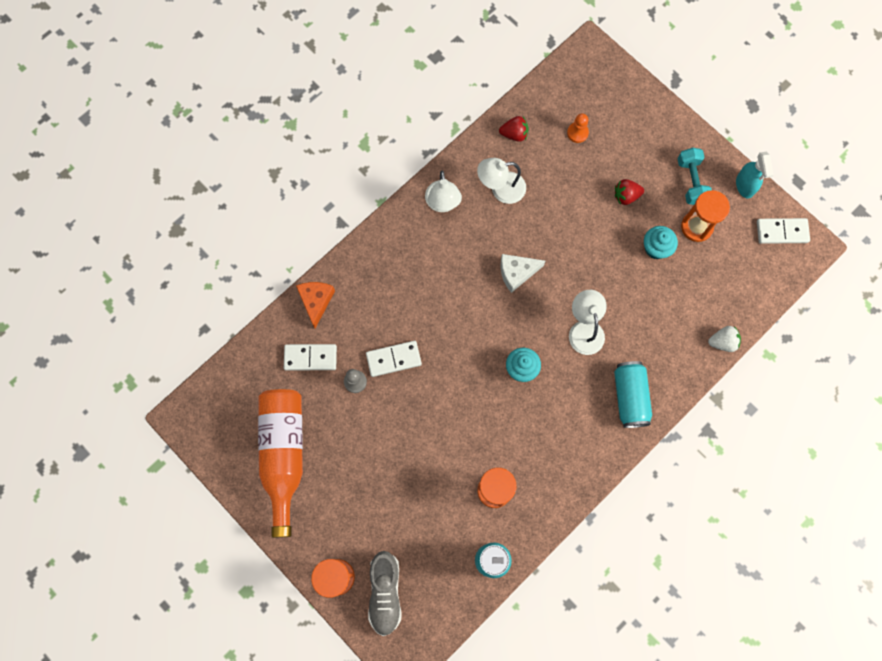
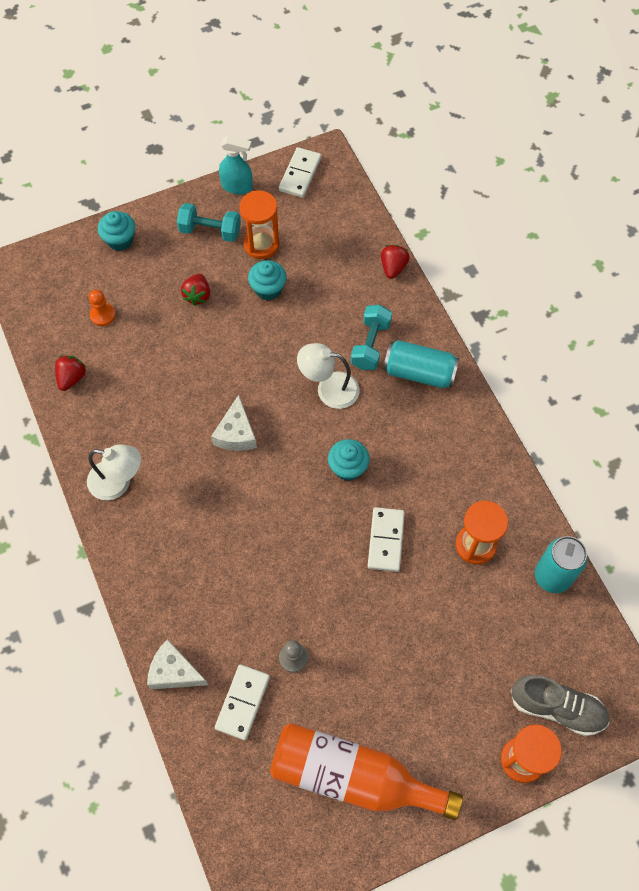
camera: 70 degrees left, 10 degrees down
orange cheese [296,282,335,328] -> white cheese [147,639,208,689]
white domino [366,341,422,377] -> white domino moved to [368,507,405,572]
white lamp [477,158,526,204] -> none
white strawberry [708,326,741,352] -> red strawberry [381,245,410,279]
none -> turquoise cupcake [98,211,135,251]
none -> turquoise dumbbell [351,305,392,370]

